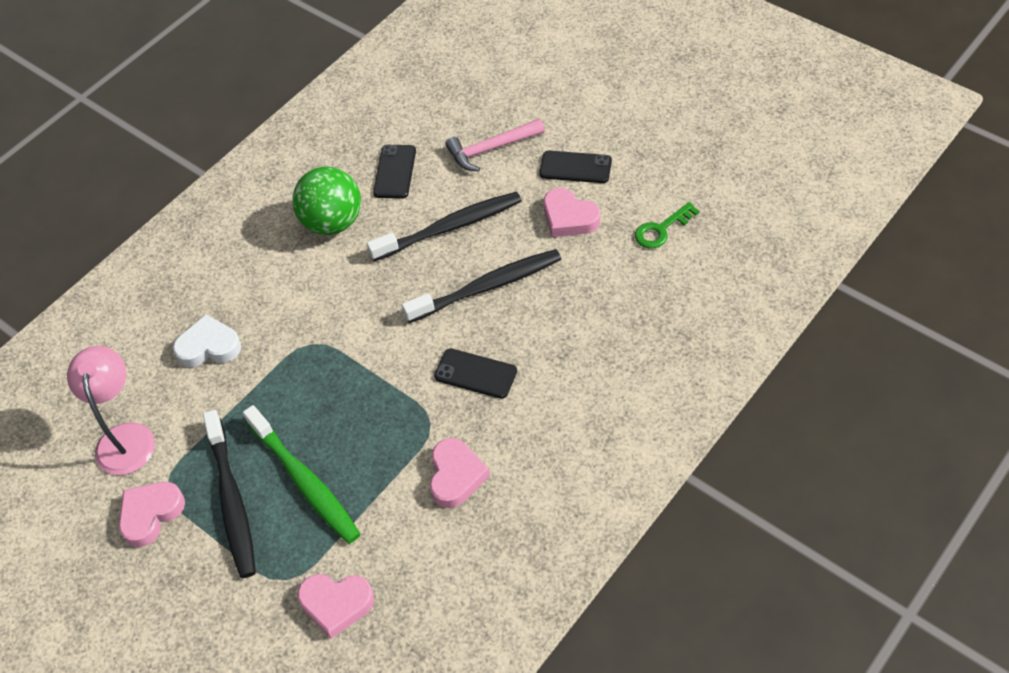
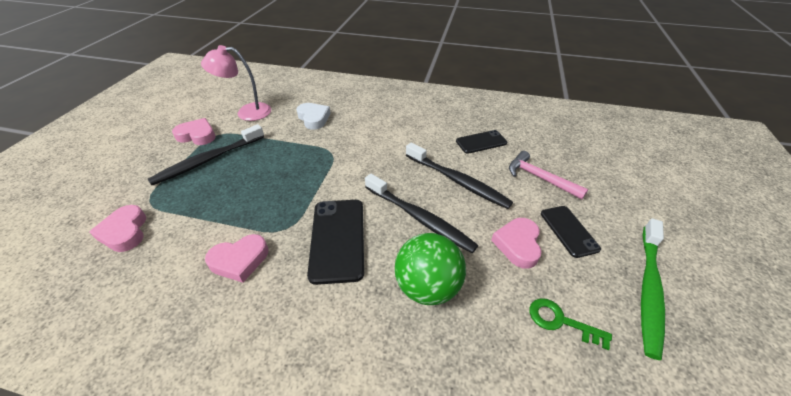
camera: 60 degrees right, 10 degrees down
pink lamp [67,346,155,475] -> pink lamp turned 150 degrees counterclockwise [201,45,271,121]
green toothbrush [243,405,361,544] -> green toothbrush moved to [641,218,665,360]
green ball [292,167,361,235] -> green ball moved to [395,233,466,305]
black phone [434,348,517,399] -> black phone [307,200,364,285], size x1.61

